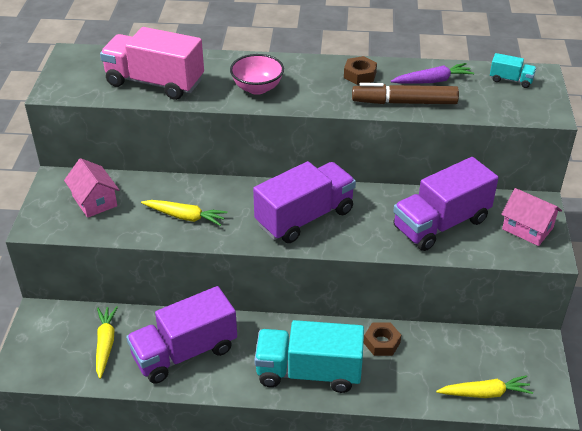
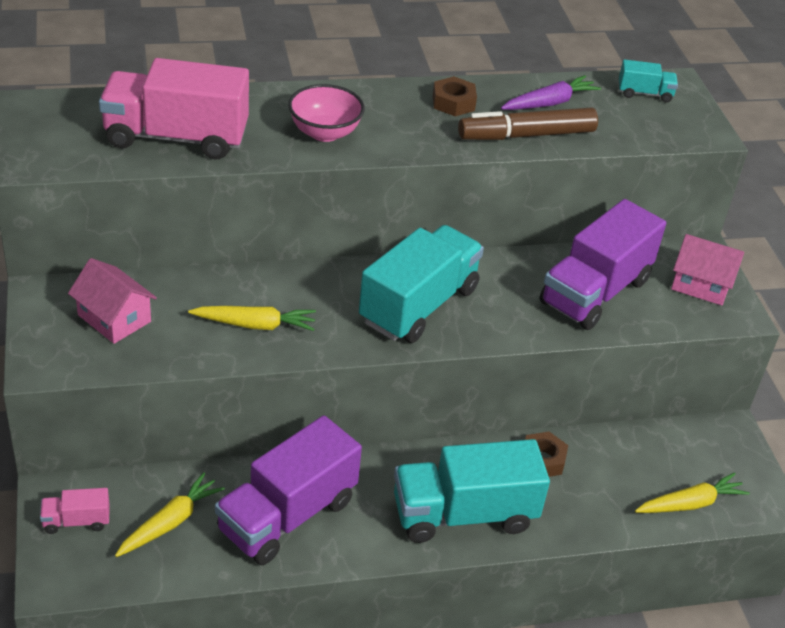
camera: 20 degrees left, 0 degrees up
yellow carrot [96,306,118,379] -> yellow carrot turned 60 degrees clockwise [115,472,225,557]
purple truck [253,161,356,243] -> turquoise truck [359,225,484,343]
none -> pink truck [40,488,110,534]

